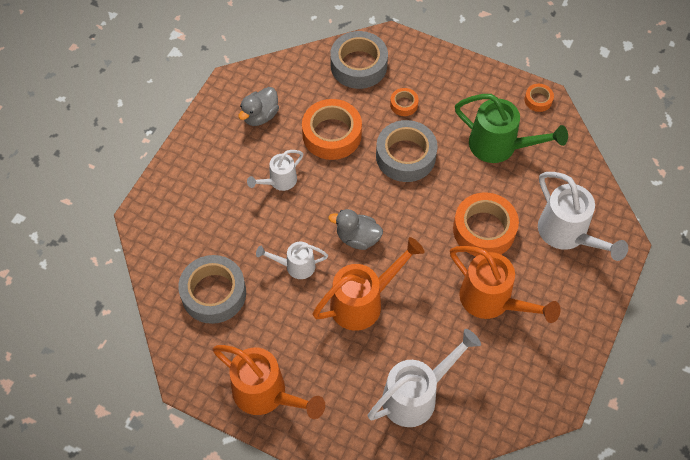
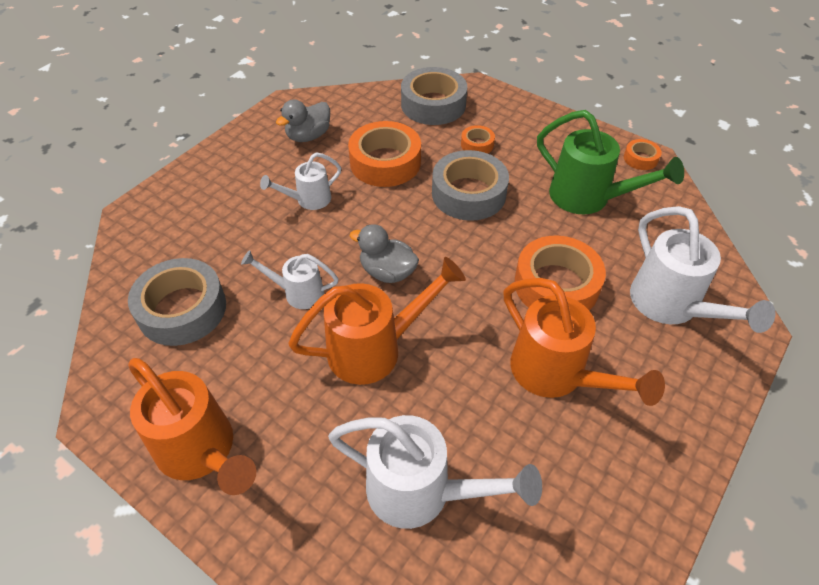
camera: 10 degrees right, 10 degrees down
white watering can [368,329,481,427] -> white watering can turned 45 degrees clockwise [328,415,542,529]

